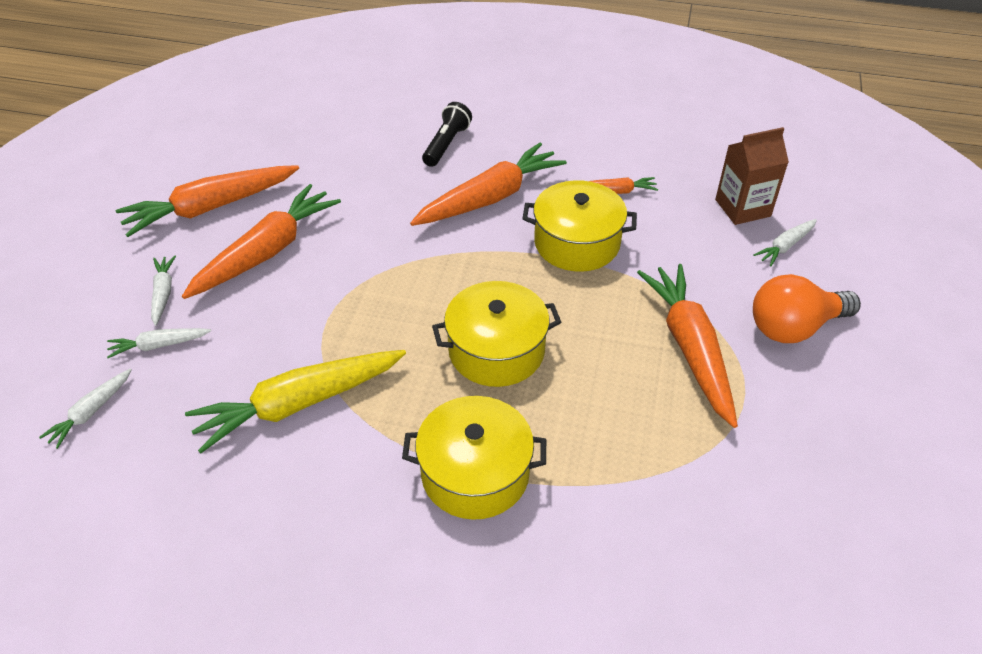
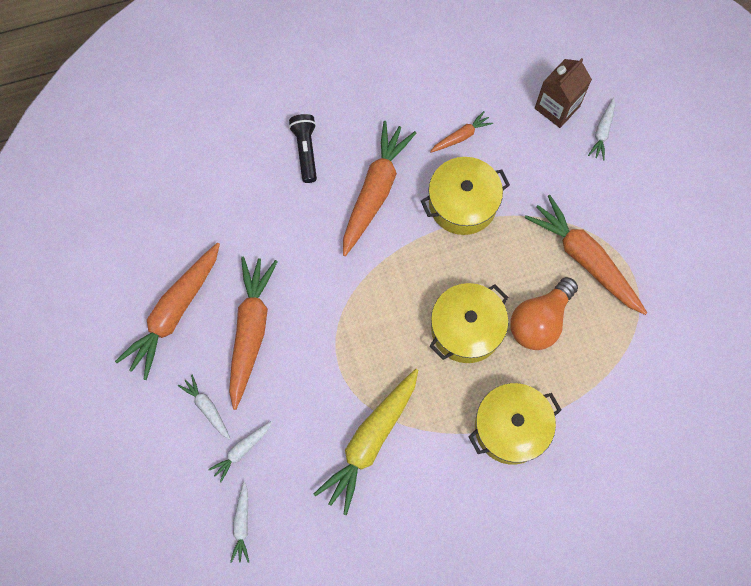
camera: 30 degrees left, 25 degrees up
orange light bulb [753,274,861,343] -> orange light bulb moved to [510,277,578,350]

